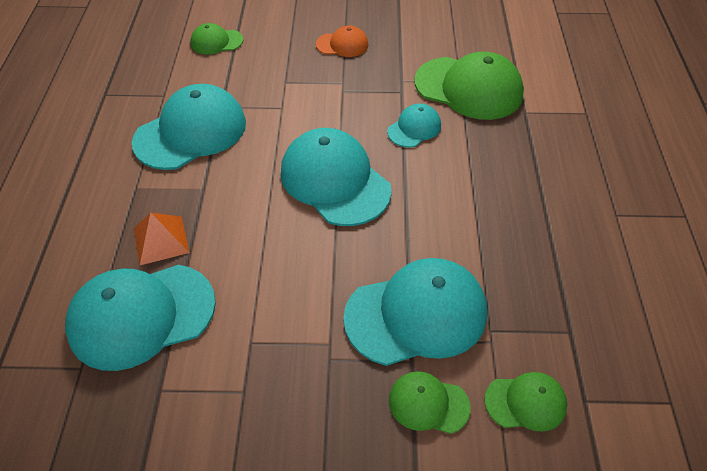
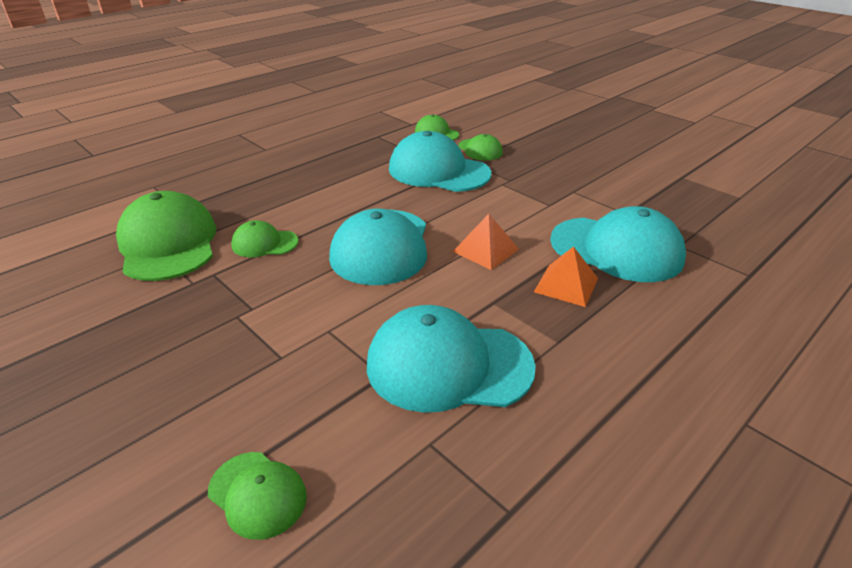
camera: 135 degrees left, 15 degrees down
orange cap [316,25,368,57] -> none
turquoise cap [387,104,441,148] -> green cap [231,220,298,257]
none -> orange pyramid [453,214,519,270]

